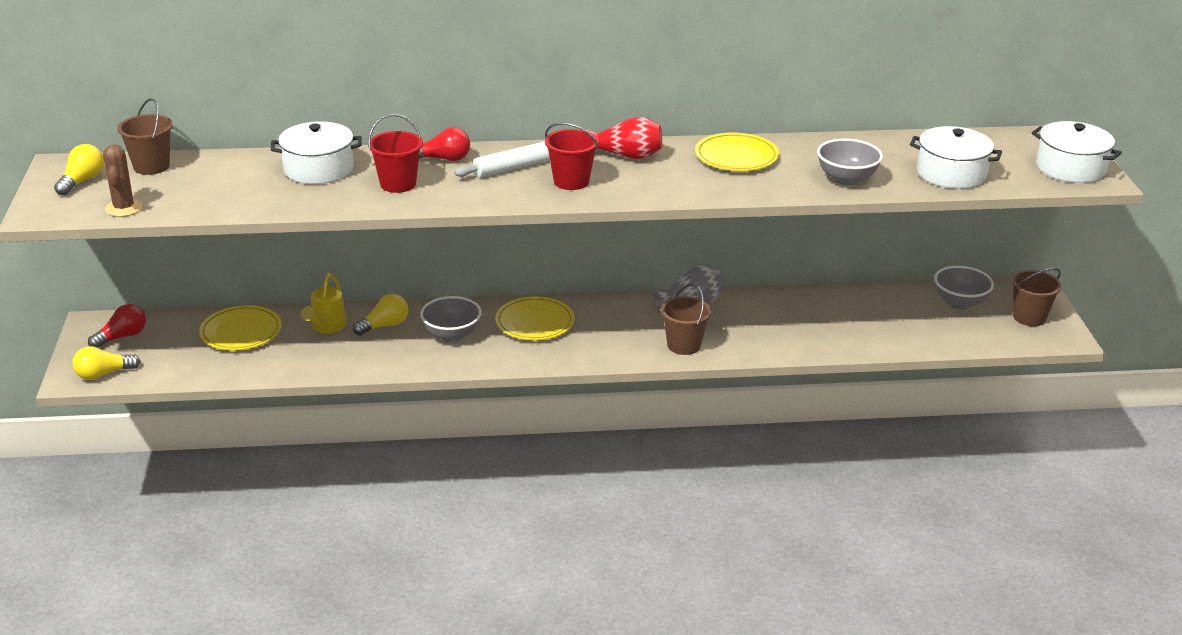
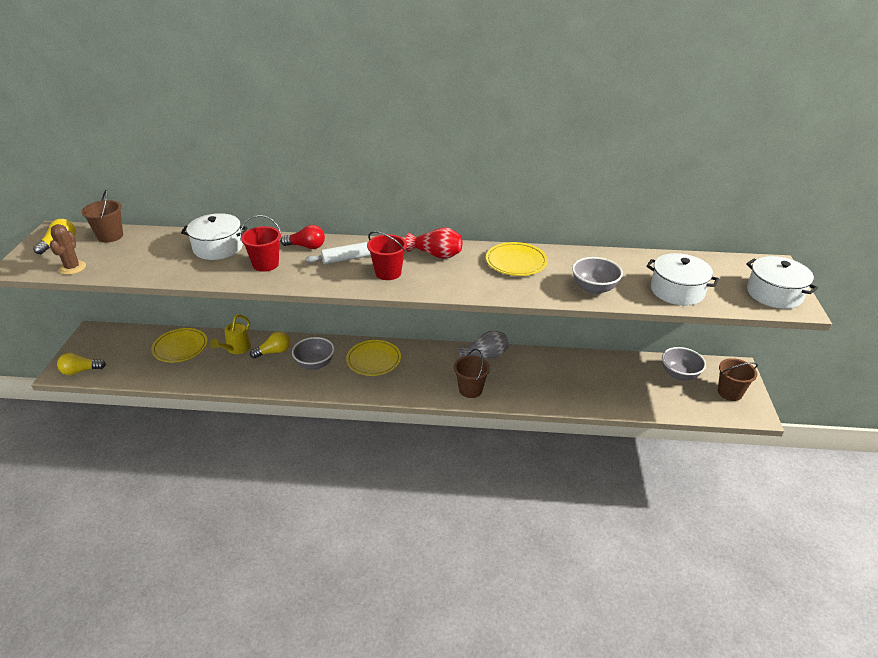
camera: 10 degrees right, 5 degrees up
red light bulb [88,304,146,348] -> none

